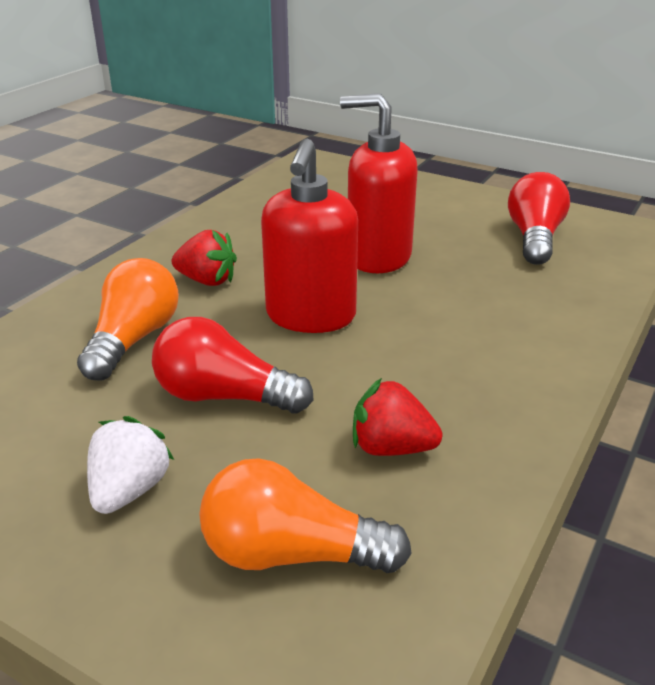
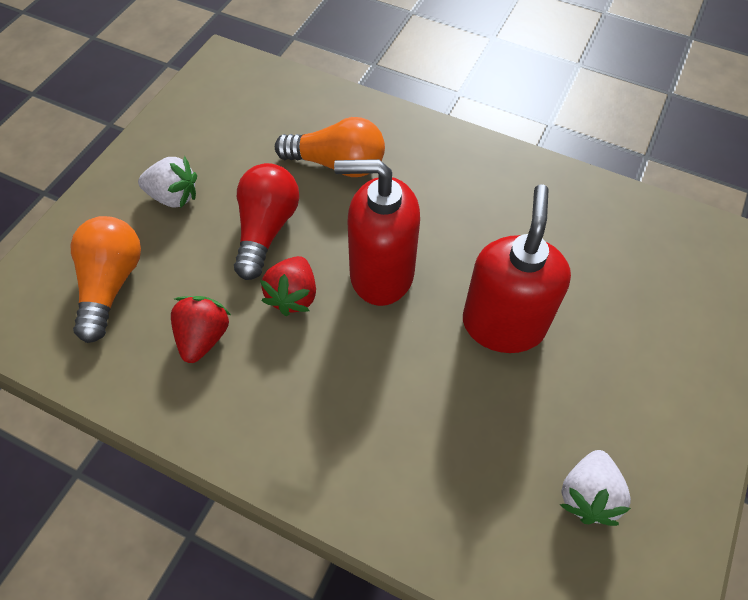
camera: 85 degrees right, 25 degrees up
red strawberry [172,230,237,286] -> red strawberry moved to [260,256,316,316]
red light bulb [508,172,570,265] -> white strawberry [560,450,631,526]

